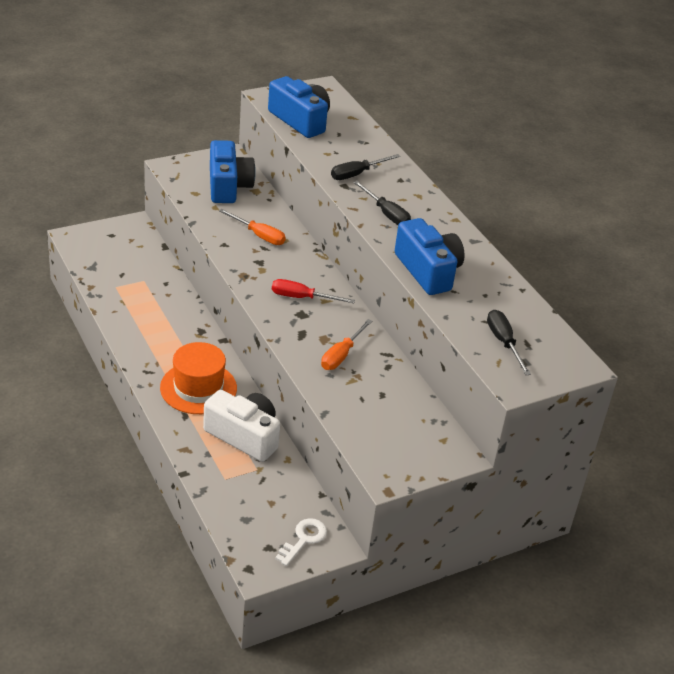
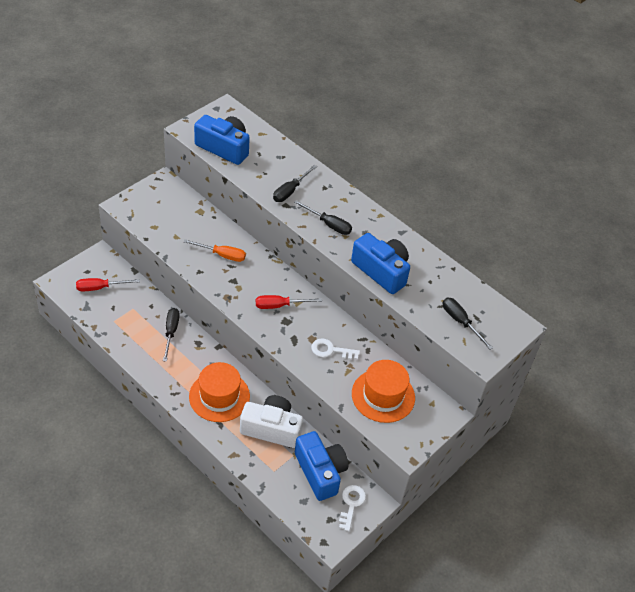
camera: 20 degrees left, 10 degrees up
blue camera [210,140,256,203] -> blue camera moved to [295,431,348,501]
orange screwdriver [321,319,373,370] -> white key [311,338,360,360]
none -> red screwdriver [76,278,140,291]
none -> black screwdriver [163,308,180,362]
none -> orange hat [352,360,415,423]

